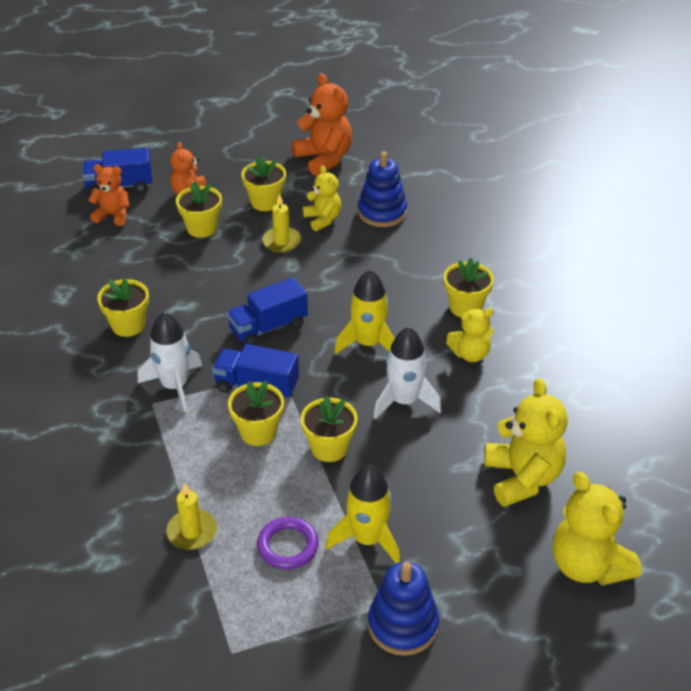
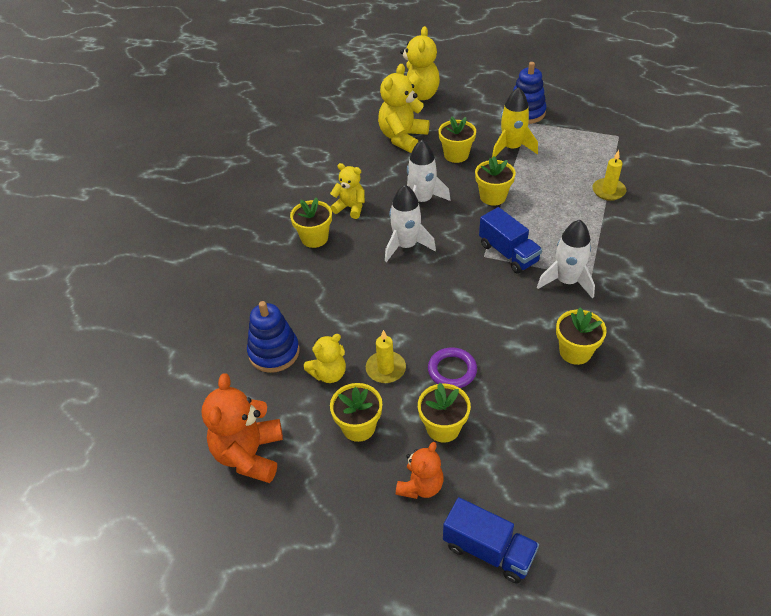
camera: 140 degrees left, 5 degrees up
orange teddy bear [88,164,129,226] -> none
blue truck [227,277,308,345] -> none
yellow flower pot [228,381,284,446] -> yellow flower pot moved to [438,117,476,163]
purple ring [257,517,319,570] -> purple ring moved to [428,347,477,388]
yellow teddy bear [303,166,341,231] -> yellow teddy bear turned 135 degrees counterclockwise [304,334,346,383]
yellow rocket [334,270,395,355] -> white rocket [385,185,436,262]

